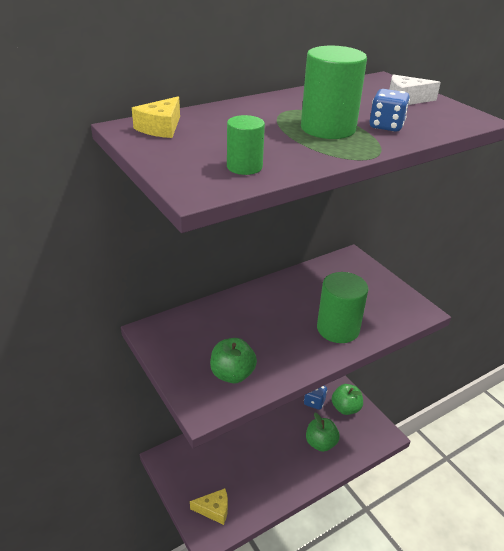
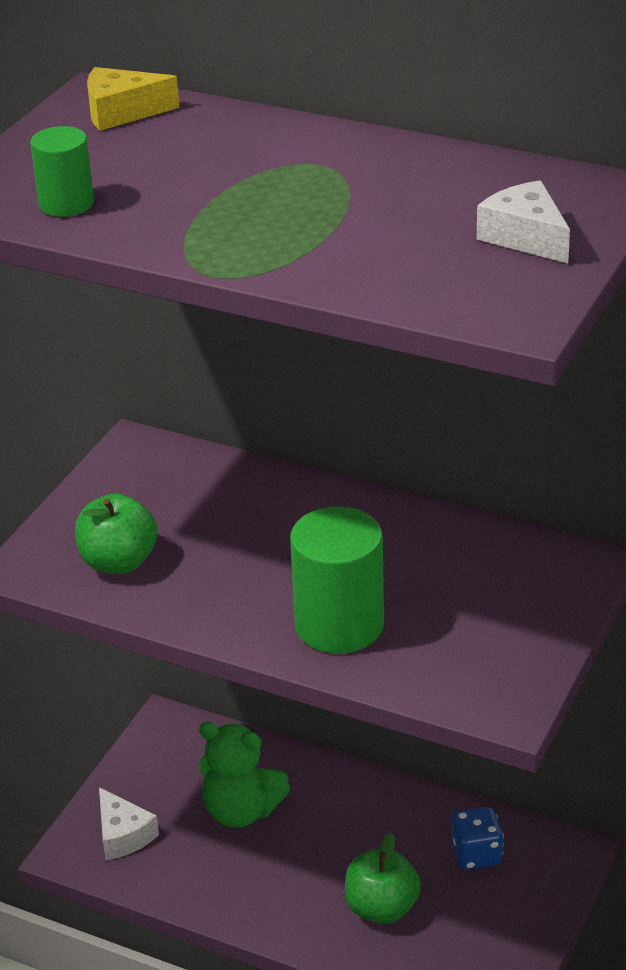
camera: 60 degrees right, 0 degrees up
yellow cheese [190,488,228,525] -> white cheese [99,787,159,860]
green cylinder [301,46,367,139] -> none
green apple [332,384,363,415] -> none
blue dice [369,89,410,132] -> none
none -> green teddy bear [199,722,290,828]

